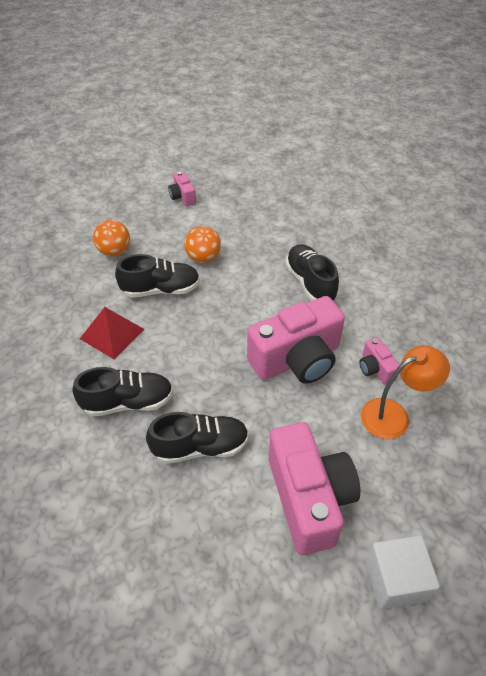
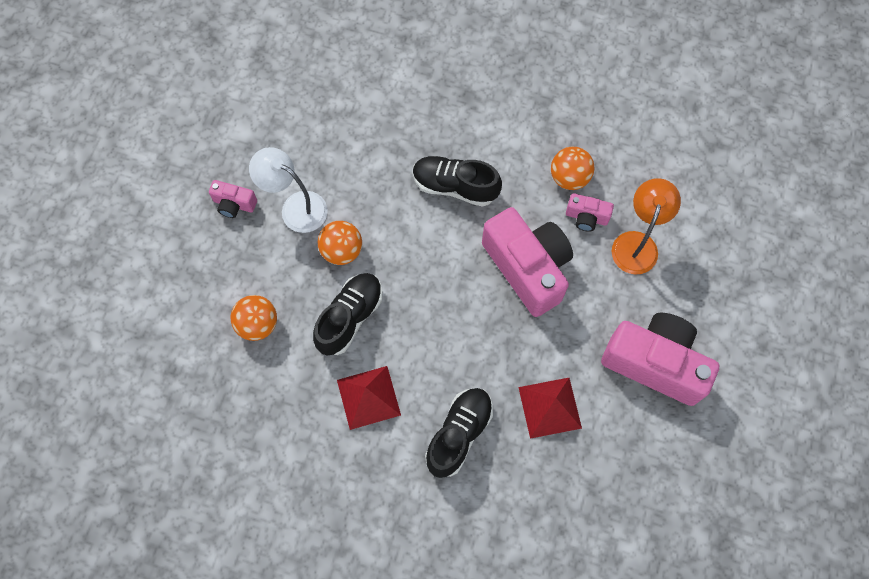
camera: 50 degrees left, 20 degrees up
black shoe [146,412,249,464] -> red pyramid [518,378,582,439]
pink camera [247,296,345,384] -> pink camera turned 45 degrees counterclockwise [482,207,573,317]
white cube [366,536,440,610] -> none
none -> white lamp [249,147,328,233]
none -> orange ball [551,147,595,190]

